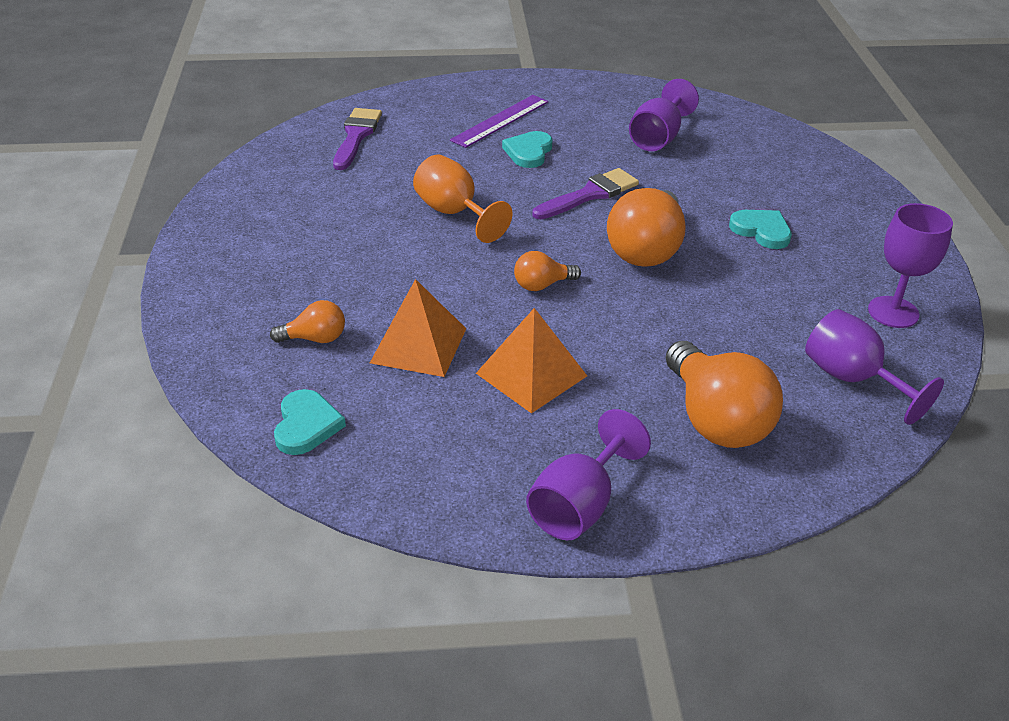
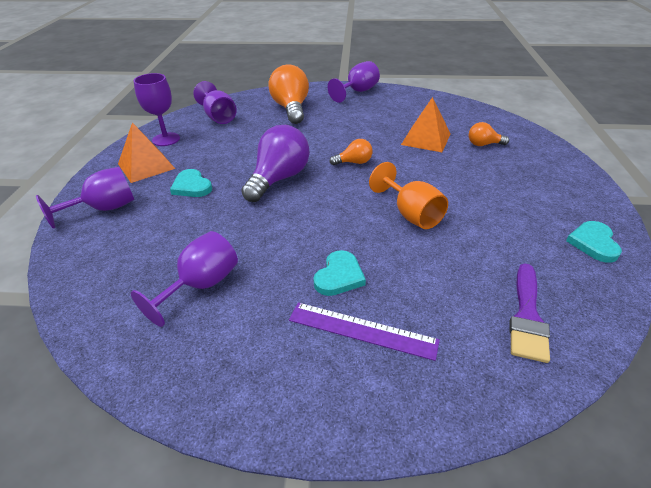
camera: 170 degrees left, 0 degrees up
turquoise heart [274,389,346,455] -> turquoise heart moved to [566,221,622,263]
purple ruler [450,95,548,148] -> purple ruler turned 60 degrees clockwise [289,302,440,361]
orange pyramid [476,308,587,414] -> orange pyramid moved to [118,123,175,183]
purple brush [532,168,639,219] -> none
orange light bulb [607,188,686,267] -> purple light bulb [241,125,310,202]
none -> purple goblet [36,167,134,229]

